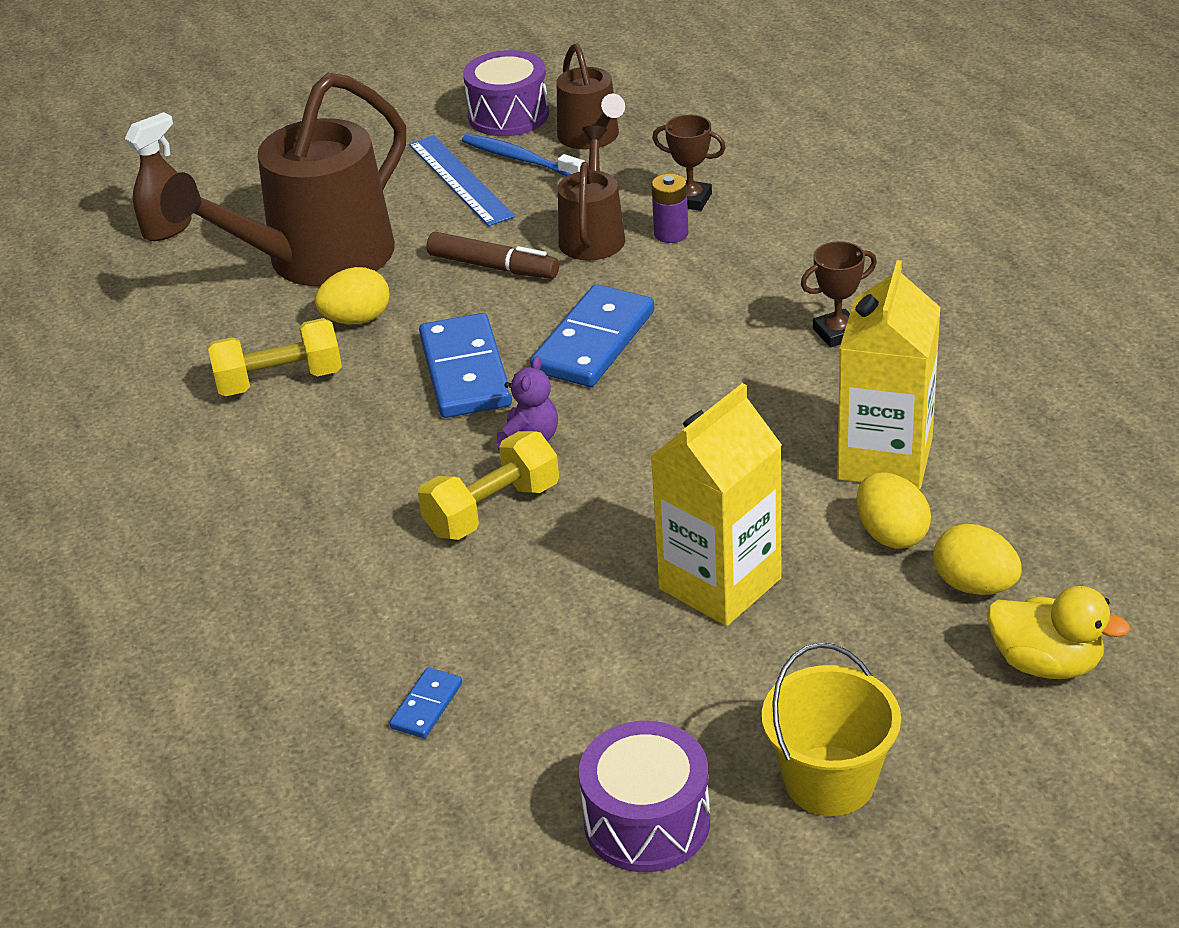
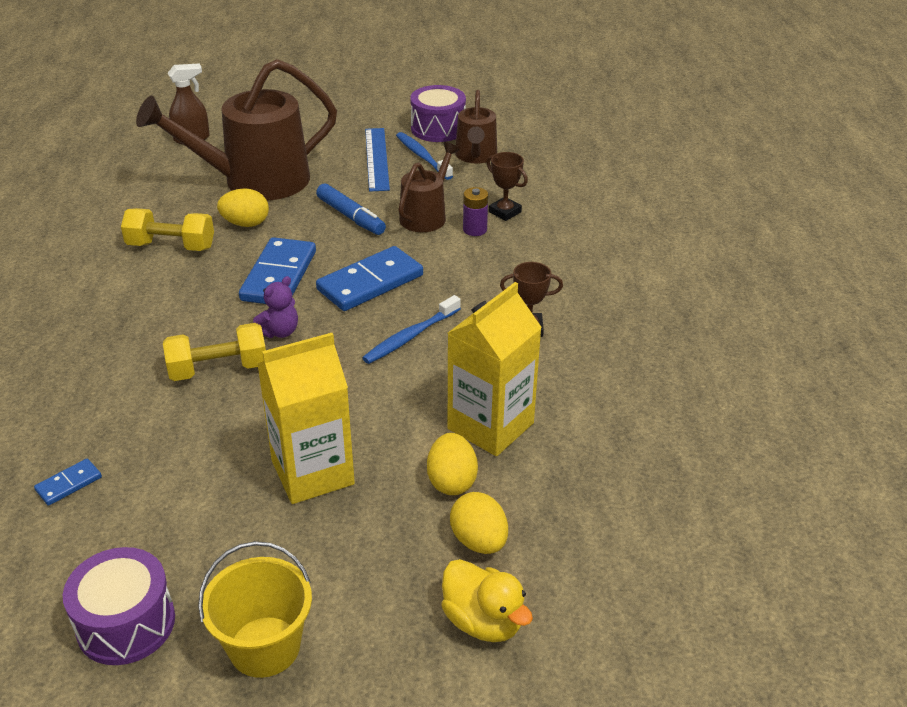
camera: 20 degrees right, 0 degrees up
brown marker [427,232,559,279] -> blue marker [316,183,386,235]
none -> blue toothbrush [362,295,461,364]

